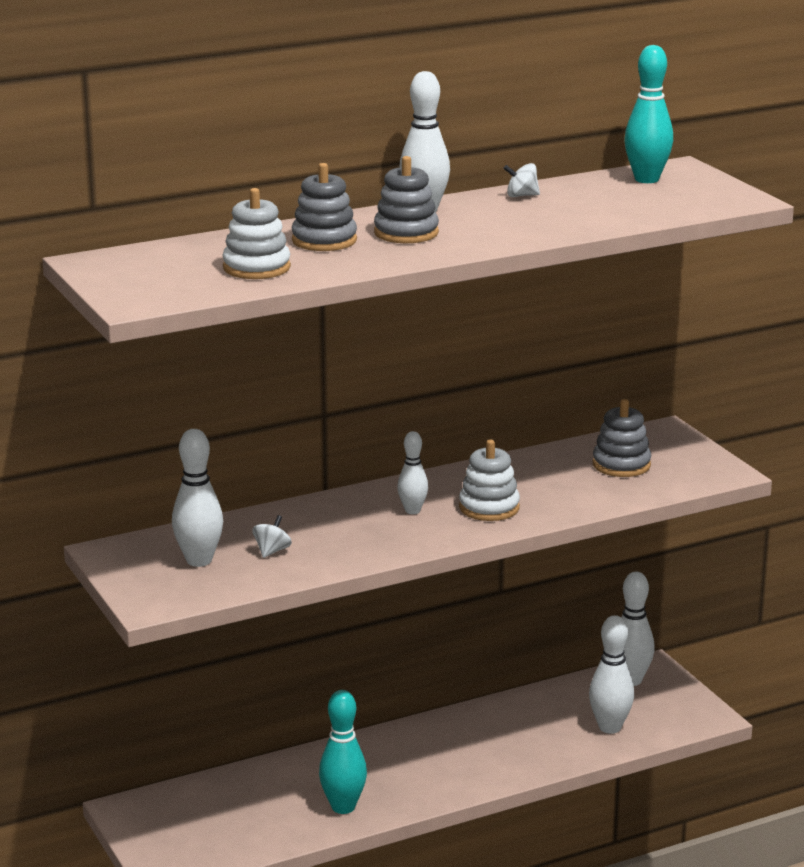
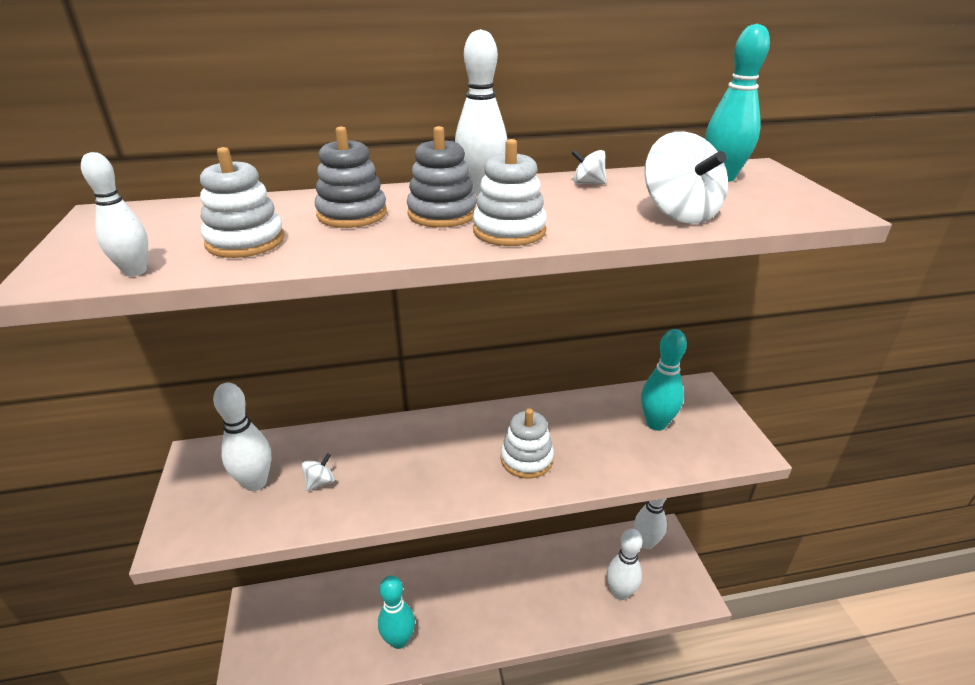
camera: 15 degrees right, 10 degrees up
white bowling pin [397,431,428,514] -> white bowling pin moved to [81,152,148,276]
grey stacking toy [593,399,651,477] -> turquoise bowling pin [641,329,687,431]
none -> white stacking toy [473,139,547,246]
none -> white spinning top [644,132,728,224]

